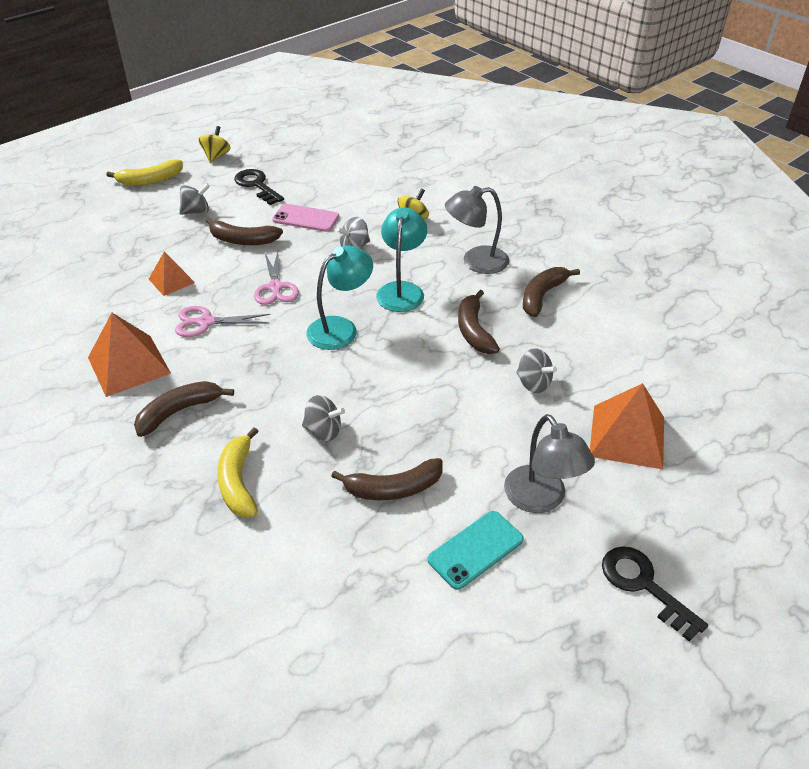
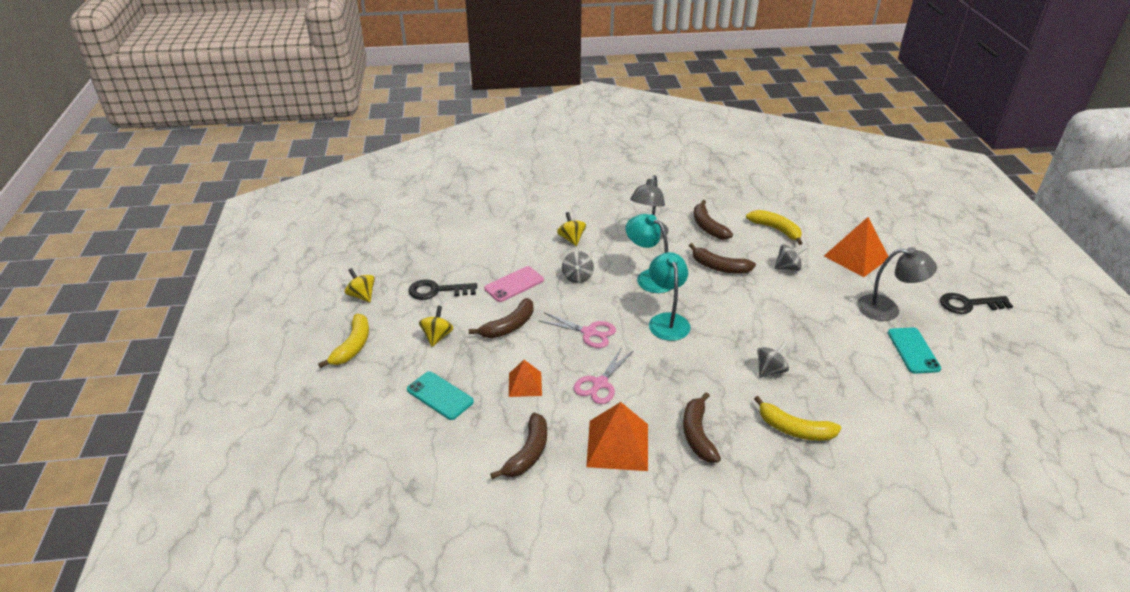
camera: 55 degrees left, 5 degrees down
grey spinning top [179,183,210,215] -> yellow spinning top [419,306,454,347]
brown banana [331,458,443,500] -> brown banana moved to [490,413,547,479]
none -> turquoise phone [407,371,474,420]
none -> yellow banana [746,210,802,245]

